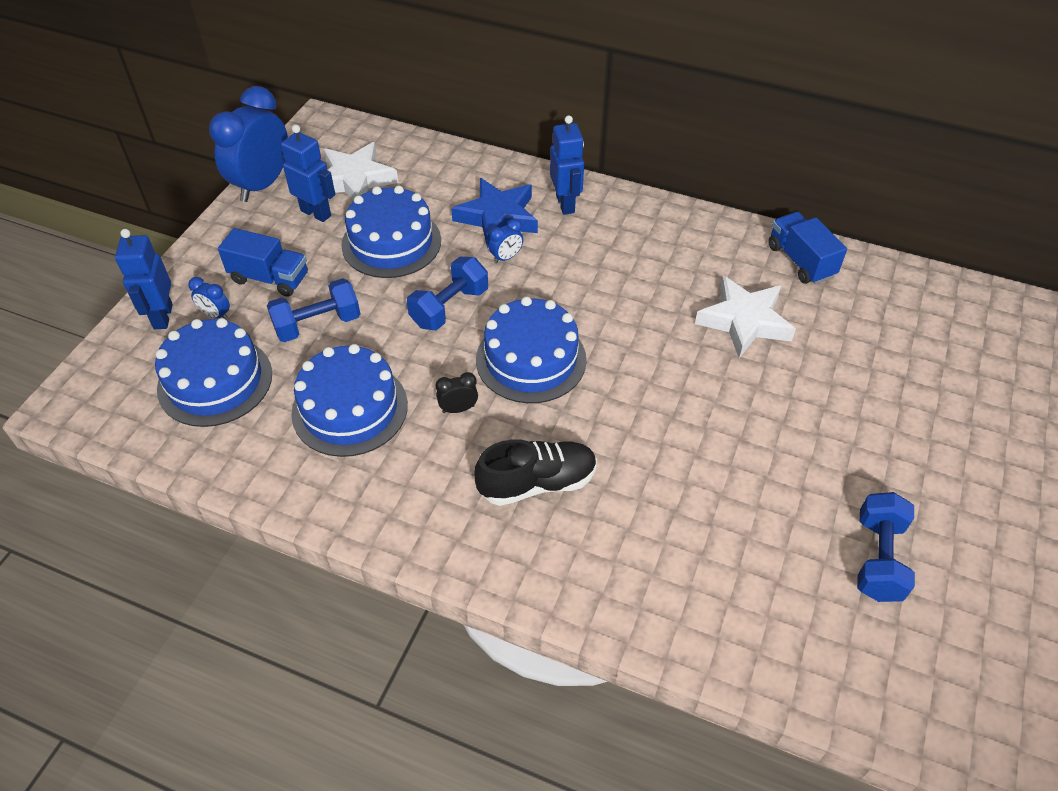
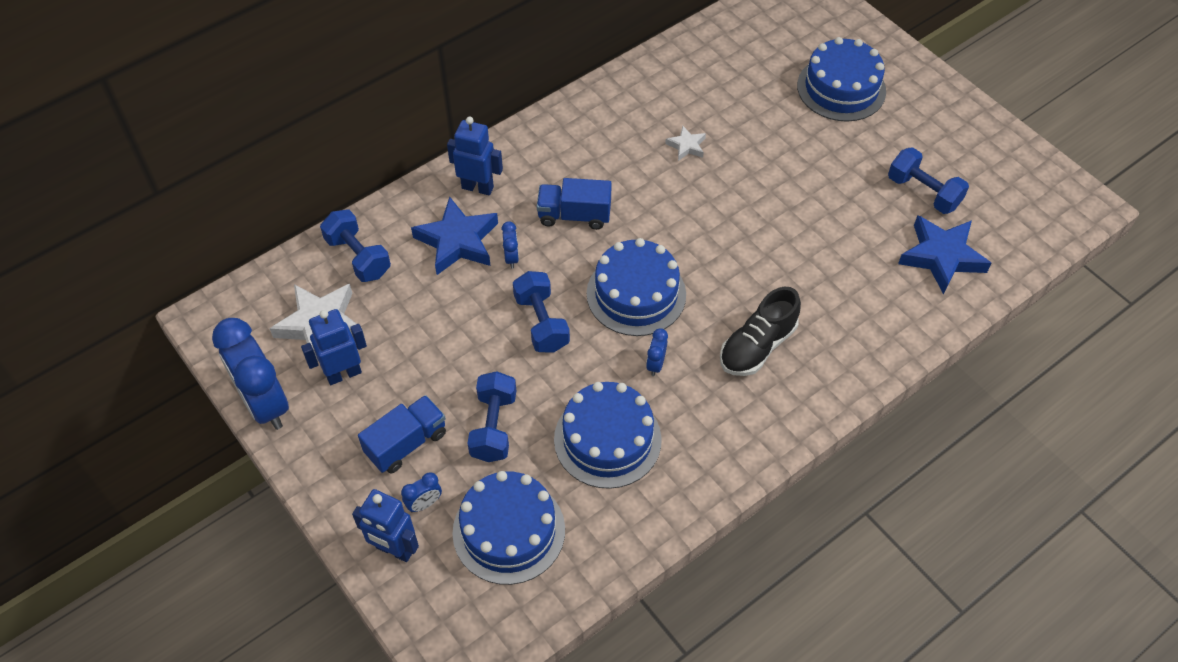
camera: 60 degrees left, 5 degrees up
blue cake [341,186,441,278] -> blue cake moved to [797,37,886,122]
black clock [435,372,478,413] -> blue clock [646,328,668,376]
black shoe [474,439,597,506] -> black shoe turned 150 degrees counterclockwise [720,287,801,376]
white star [695,276,796,358] -> white star [665,126,706,161], size x0.50
blue truck [768,212,847,284] -> blue truck moved to [537,178,612,230]
none -> blue dumbbell [320,210,391,282]
none -> blue star [898,215,992,295]

